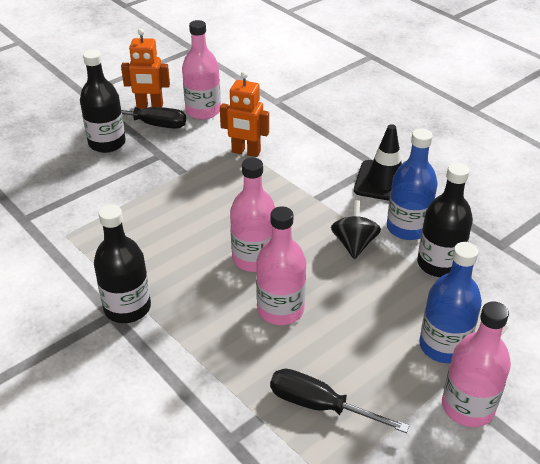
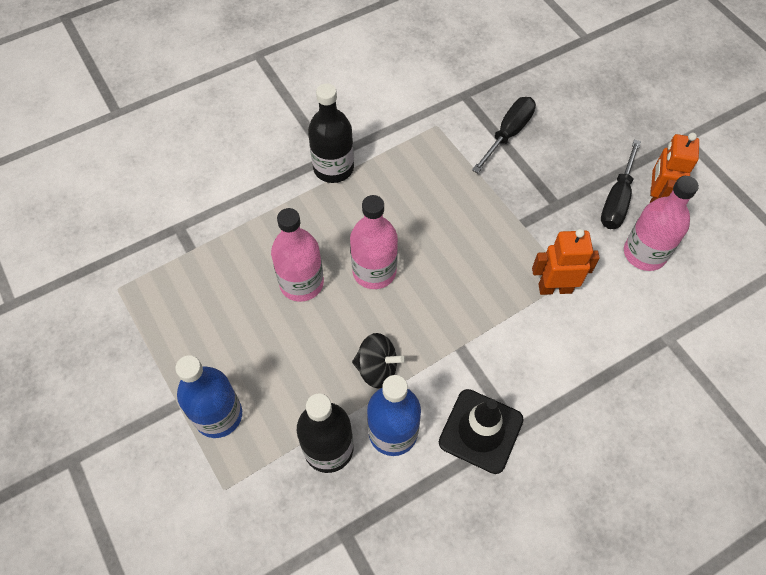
camera: 100 degrees right, 20 degrees up
black bottle [80,50,126,153] -> none
orange robot [220,71,269,157] -> orange robot turned 60 degrees clockwise [532,229,600,295]
black screwdriver [270,368,409,433] -> black screwdriver moved to [472,97,536,173]
pink bottle [442,301,511,427] -> none

